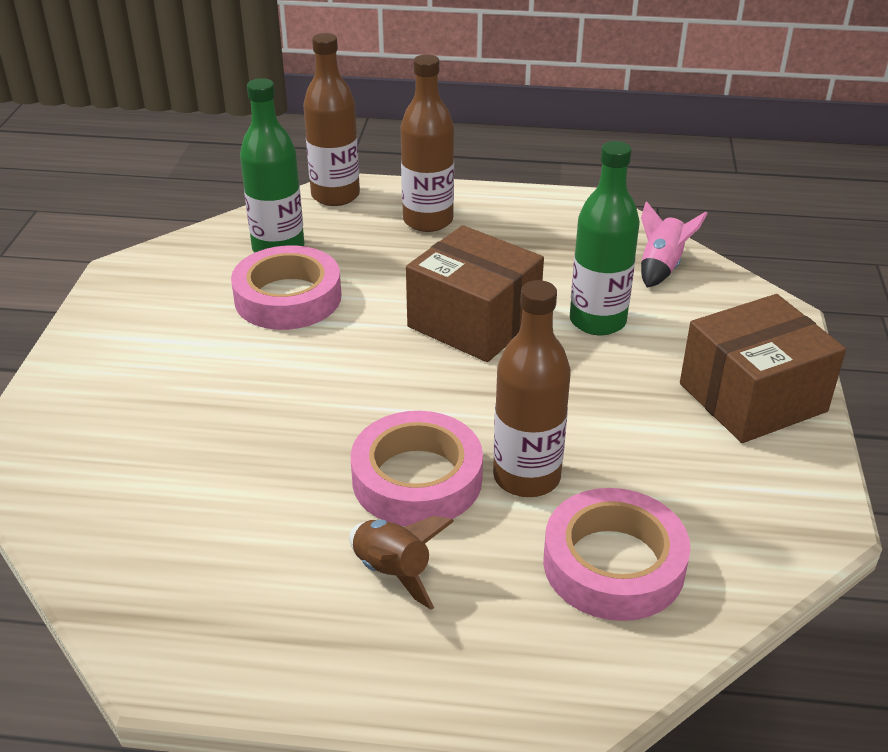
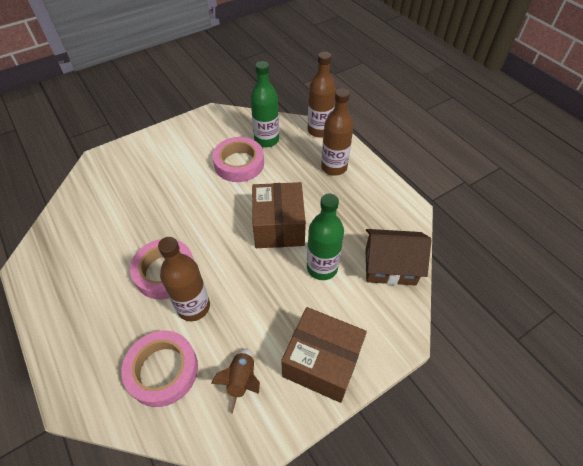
camera: 50 degrees right, 15 degrees up
brown rocket [349,516,454,610] -> brown rocket moved to [211,349,260,414]
pink rocket [641,201,708,288] -> brown house [365,229,431,286]

